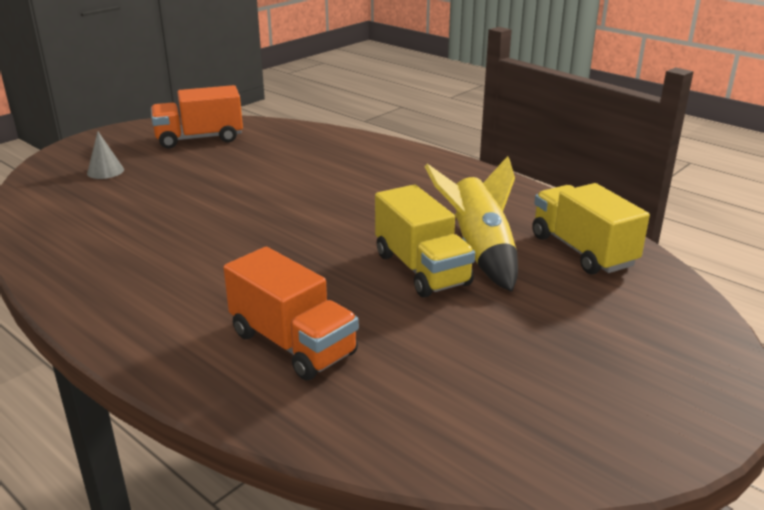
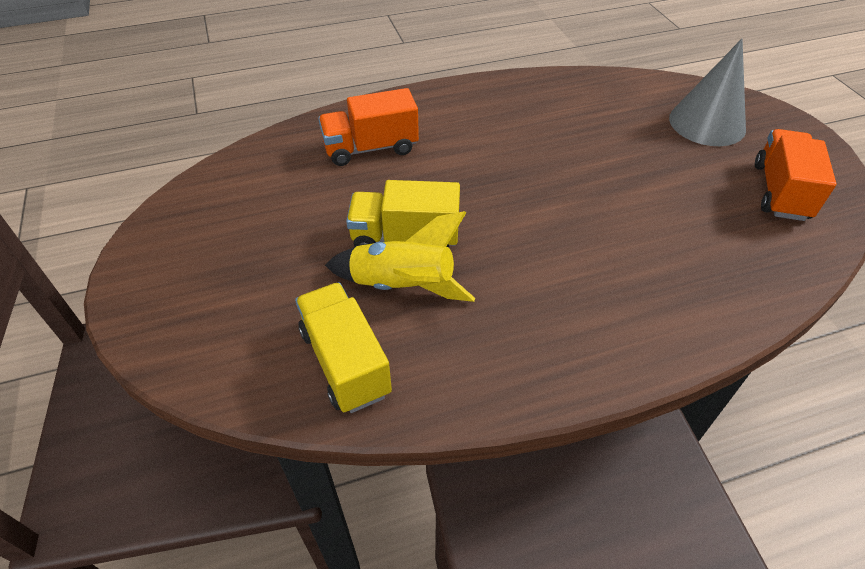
camera: 120 degrees right, 20 degrees up
grey cone [87,132,124,179] -> grey cone [669,39,746,146], size x2.22
yellow truck [532,183,650,275] -> yellow truck turned 120 degrees counterclockwise [295,283,392,413]

